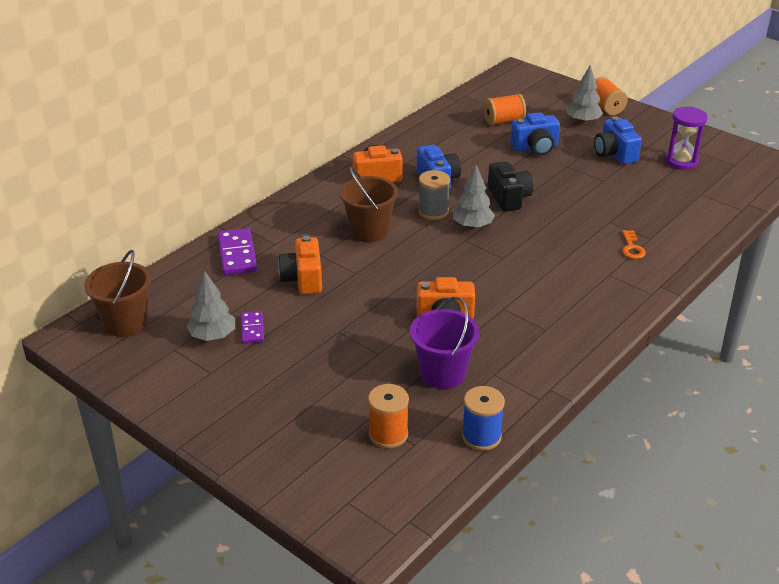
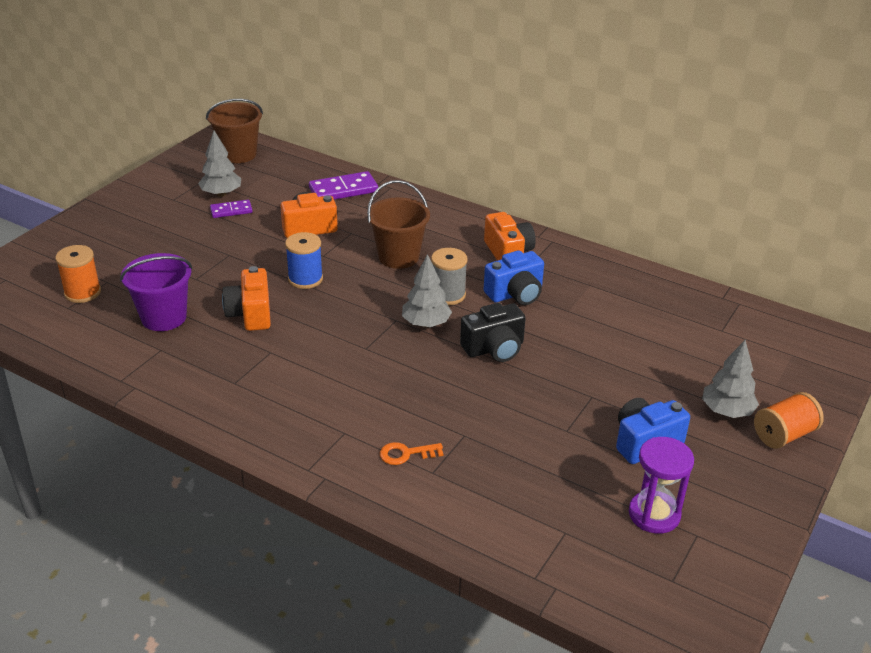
camera: 80 degrees right, 0 degrees up
blue spool [462,386,505,451] -> blue spool moved to [285,232,323,289]
orange spool [484,94,526,125] -> none
blue camera [510,112,560,155] -> none

